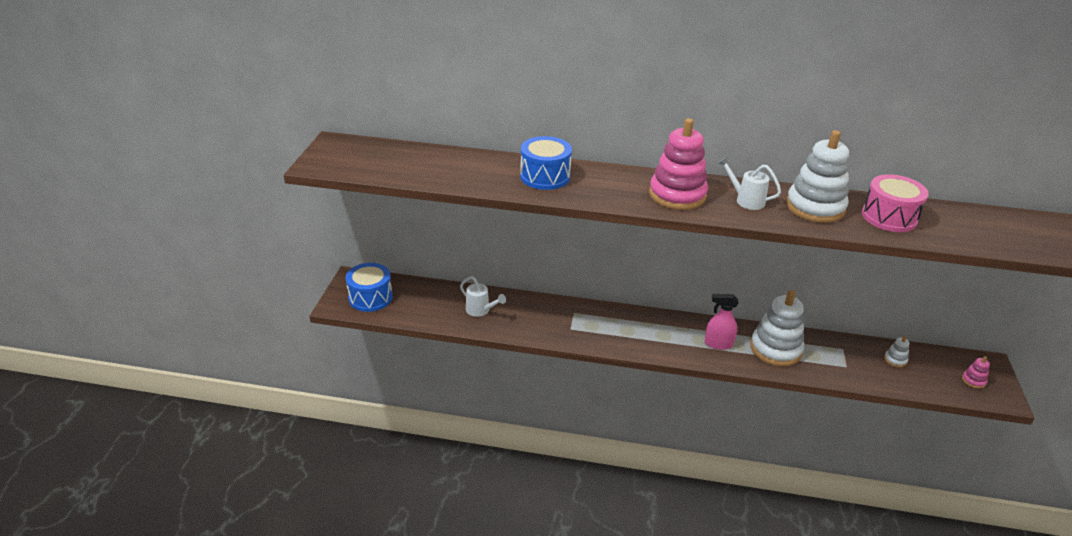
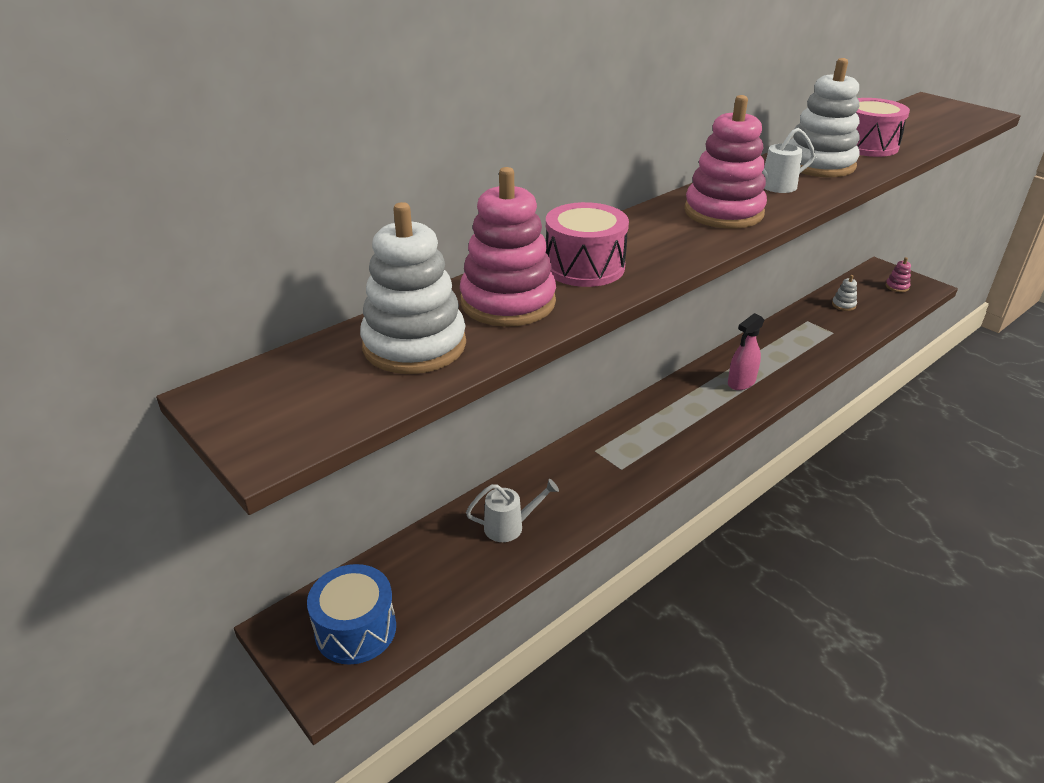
camera: 50 degrees left, 0 degrees up
blue drum [520,136,572,190] -> pink drum [546,202,629,287]
white stacking toy [750,290,804,366] -> white stacking toy moved to [360,202,466,374]
none -> pink stacking toy [460,167,556,327]

